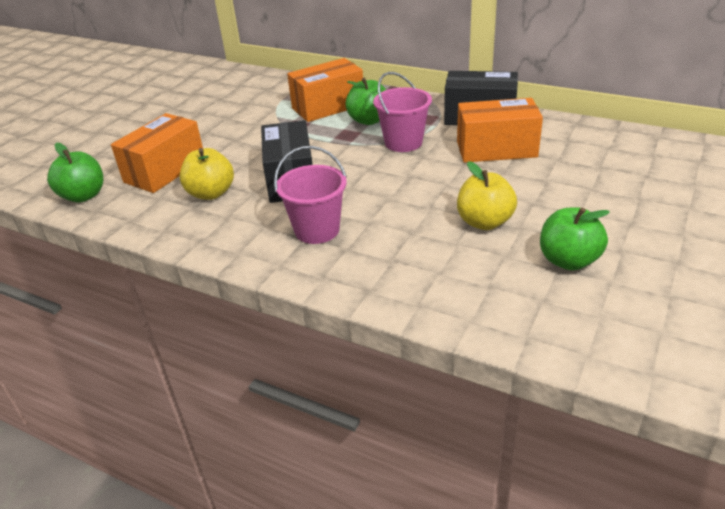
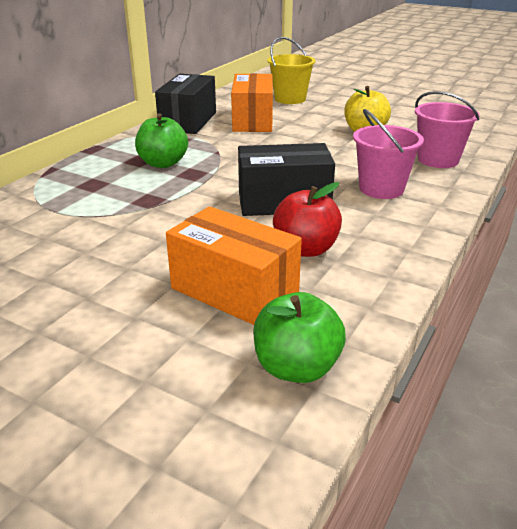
camera: 90 degrees left, 5 degrees down
yellow apple [180,148,234,200] -> red apple [273,182,342,257]
orange box [287,58,363,122] -> none
pink bucket [373,72,432,152] -> pink bucket moved to [415,91,480,168]
green apple [540,207,610,270] -> none
none -> yellow bucket [267,37,315,104]

